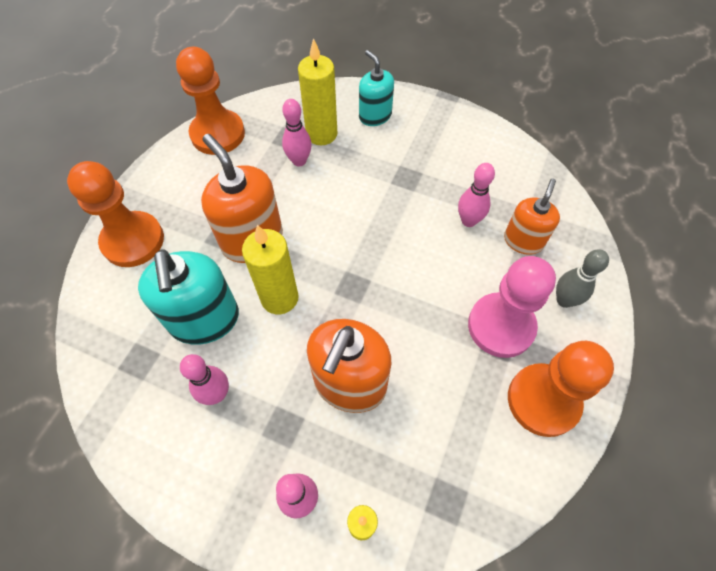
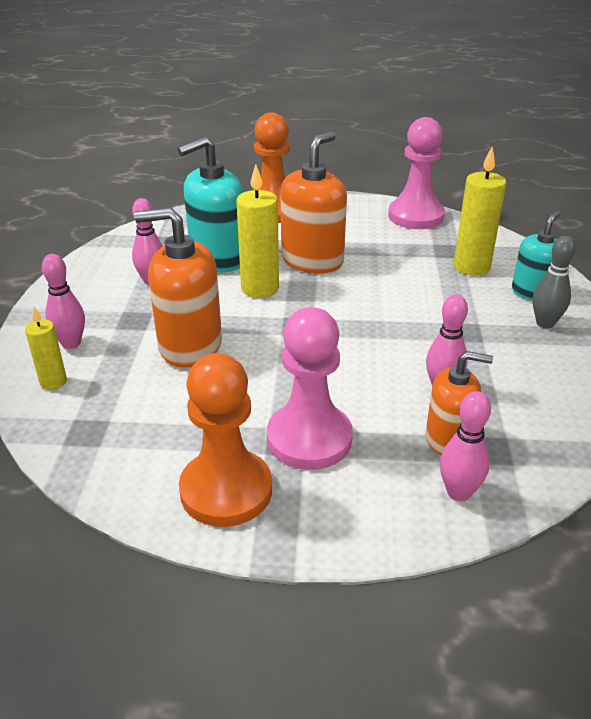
camera: 70 degrees right, 25 degrees down
orange pawn [176,47,245,155] -> pink pawn [388,117,445,229]
pink bowling pin [282,99,312,166] -> pink bowling pin moved to [440,391,491,501]
grey bowling pin [556,249,609,308] -> grey bowling pin moved to [533,236,576,328]

